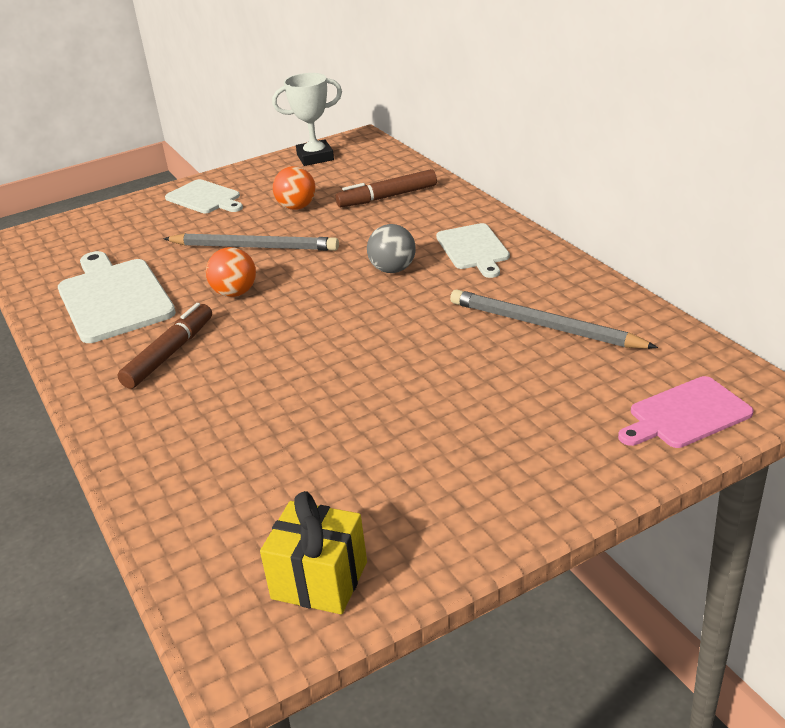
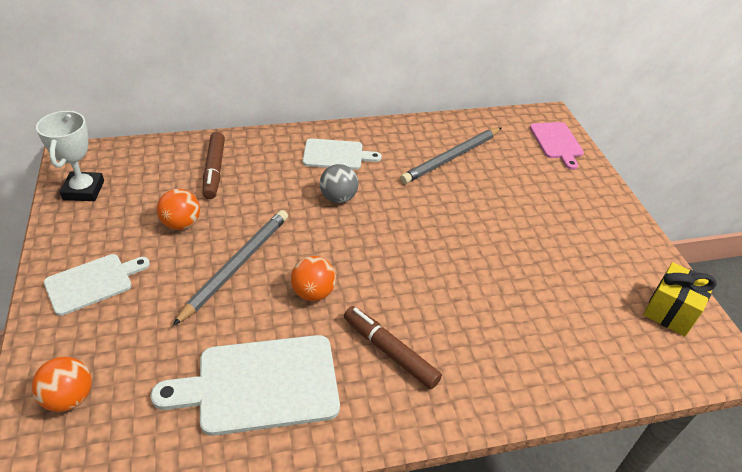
camera: 80 degrees left, 10 degrees up
none -> orange ball [32,357,92,412]

